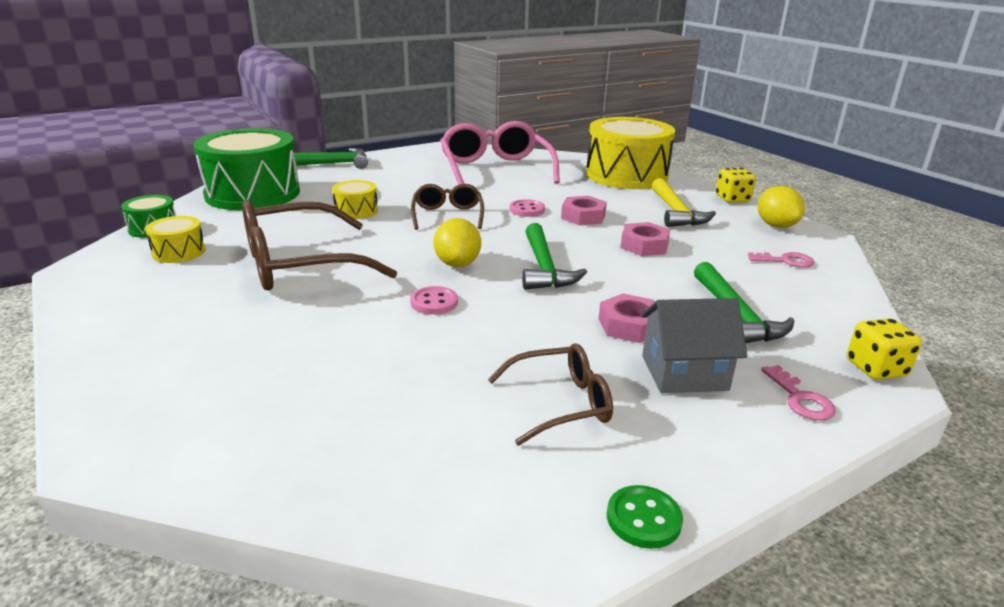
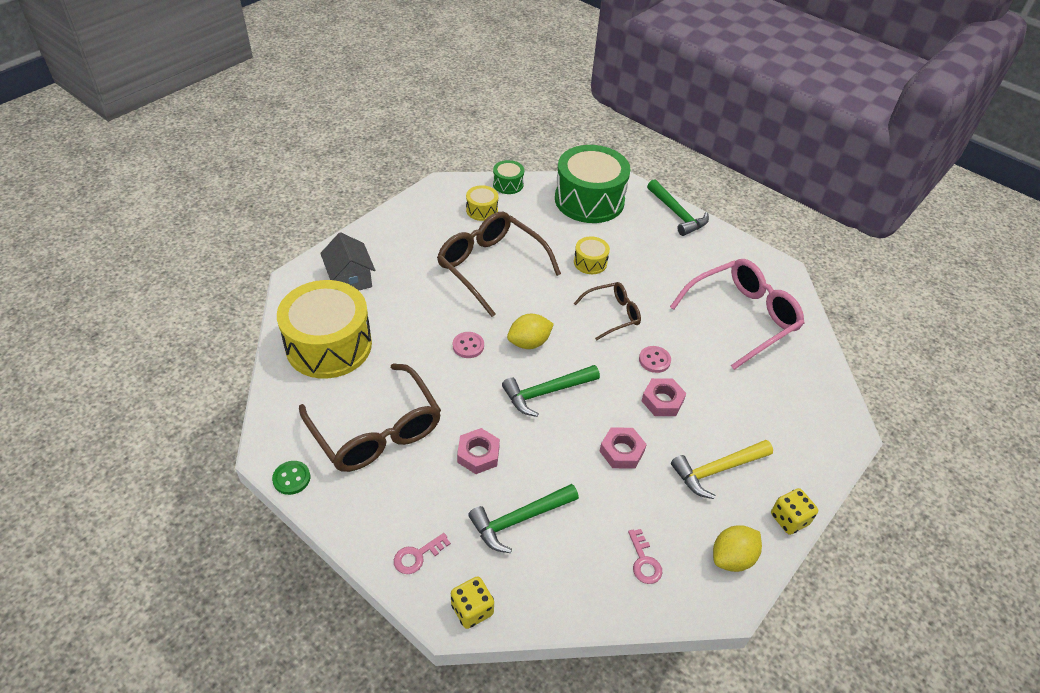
camera: 70 degrees right, 20 degrees up
brown glasses [488,343,613,446] -> brown glasses [299,363,441,472], size x1.80
yellow drum [586,117,675,189] -> yellow drum moved to [277,280,372,379]
grey house [641,298,747,393] -> grey house moved to [320,232,375,291]

